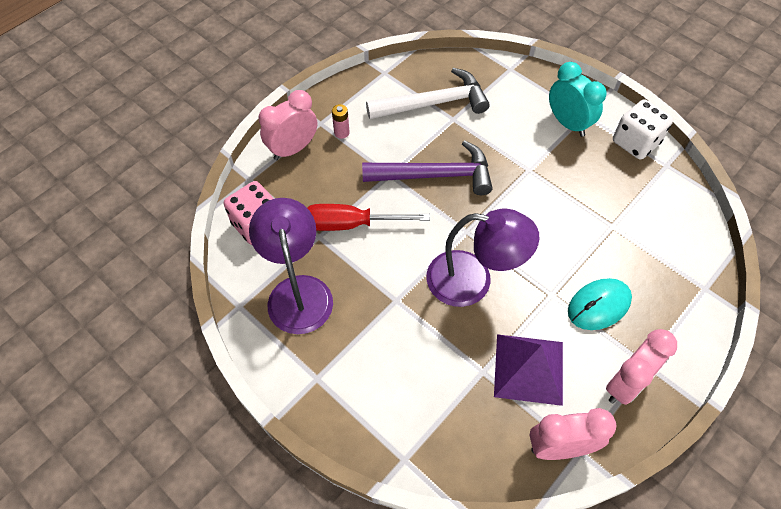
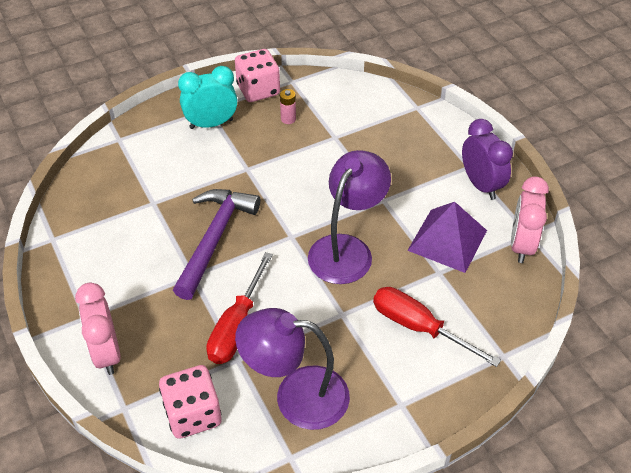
camera: 70 degrees left, 10 degrees down
pink battery [332,104,349,139] -> pink battery moved to [280,89,296,124]
white hammer [366,68,490,119] -> none
turquoise mouse [568,278,632,330] -> none
pink clock [606,329,677,405] -> purple clock [462,119,513,200]
white dice [613,99,673,160] -> pink dice [235,49,280,102]
none -> red screwdriver [373,287,501,367]

